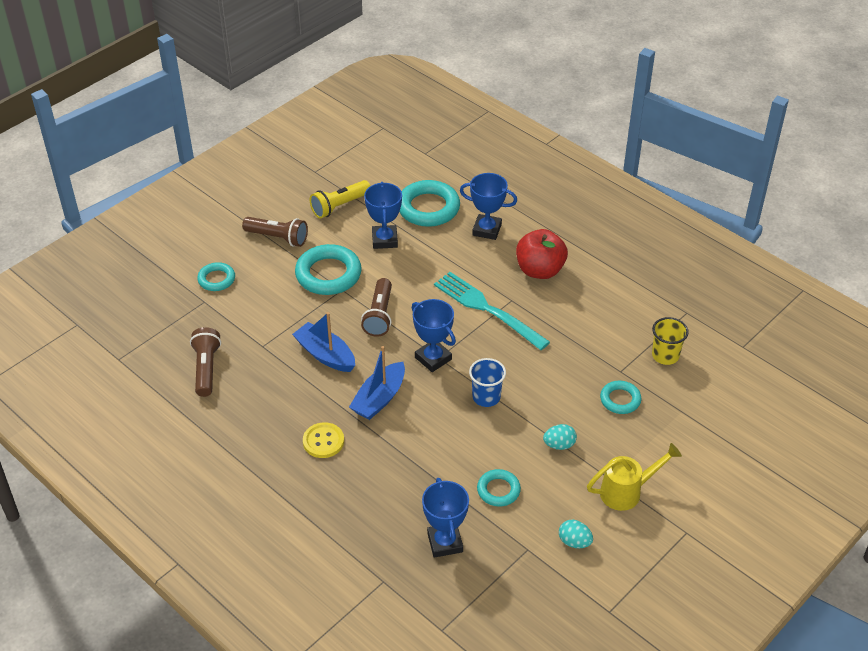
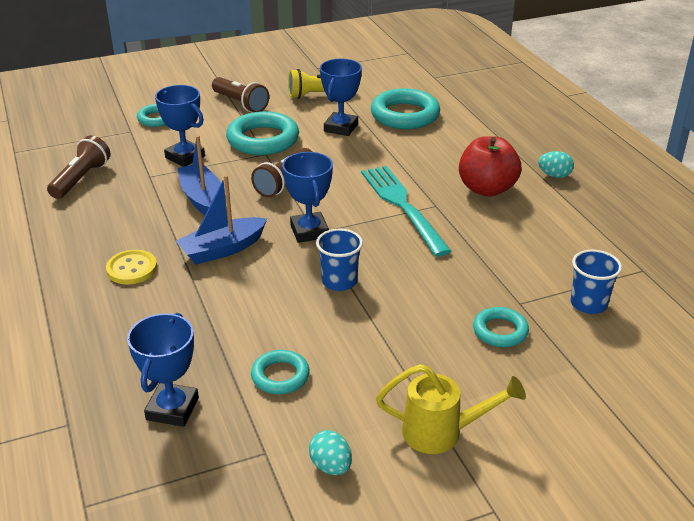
camera: 25 degrees right, 10 degrees down
blue trophy [460,173,517,240] -> blue trophy moved to [155,85,205,167]
turquoise egg [543,424,577,450] -> turquoise egg moved to [538,151,574,178]
yellow cup [652,317,689,365] -> blue cup [571,250,622,314]

